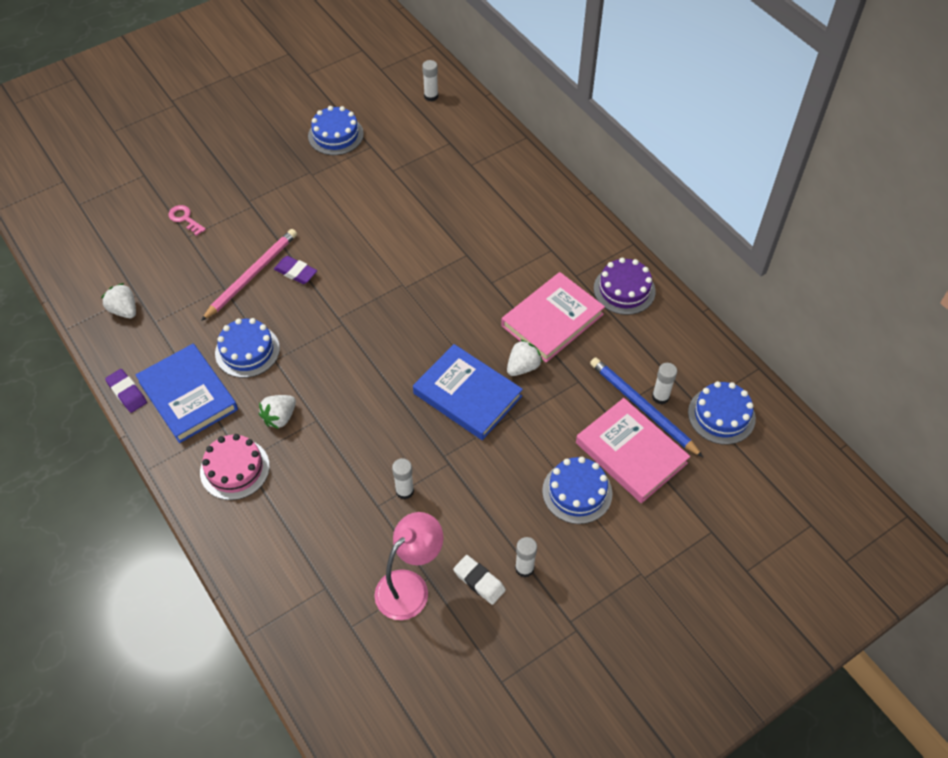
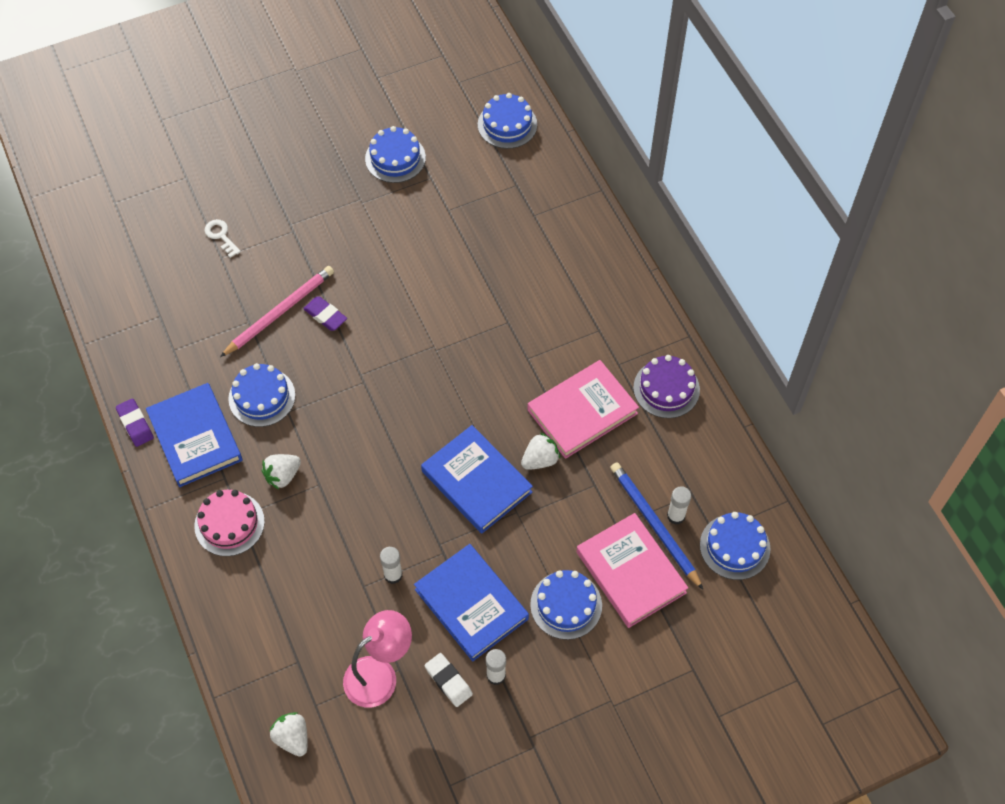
camera: 10 degrees right, 5 degrees up
white strawberry [101,283,136,318] -> white strawberry moved to [270,712,308,757]
pink key [168,205,206,236] -> white key [205,219,241,258]
white glue stick [422,60,438,102] -> blue cake [478,93,537,149]
none -> blue book [414,544,529,662]

